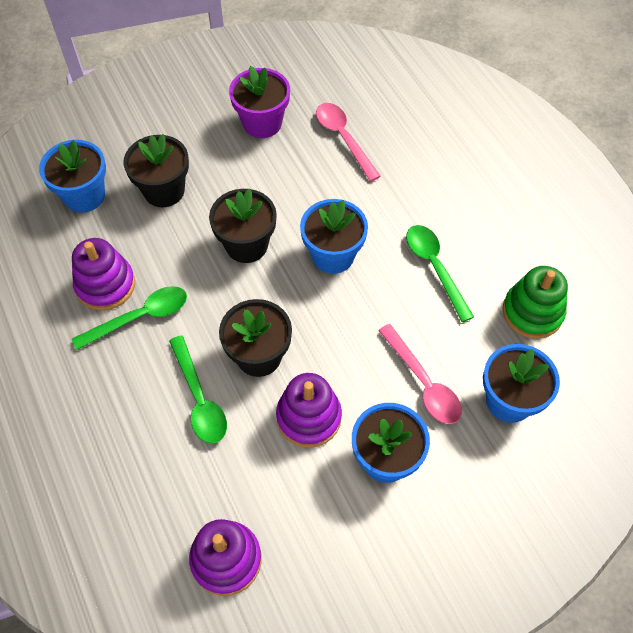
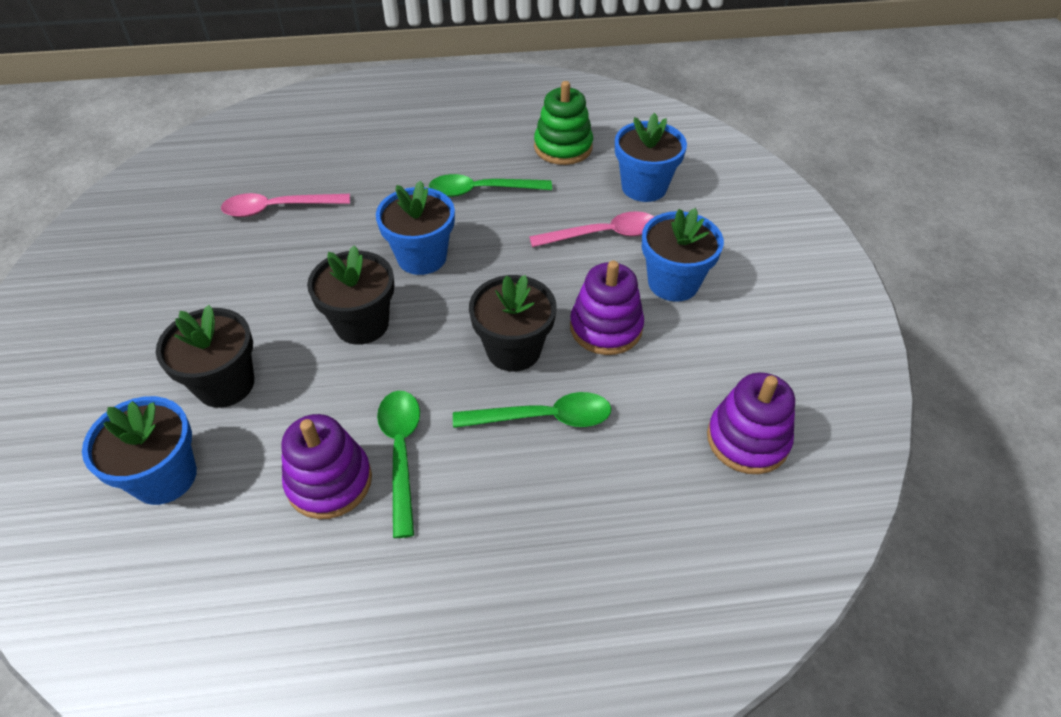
camera: 70 degrees left, 10 degrees down
purple flower pot [229,66,290,138] -> none

